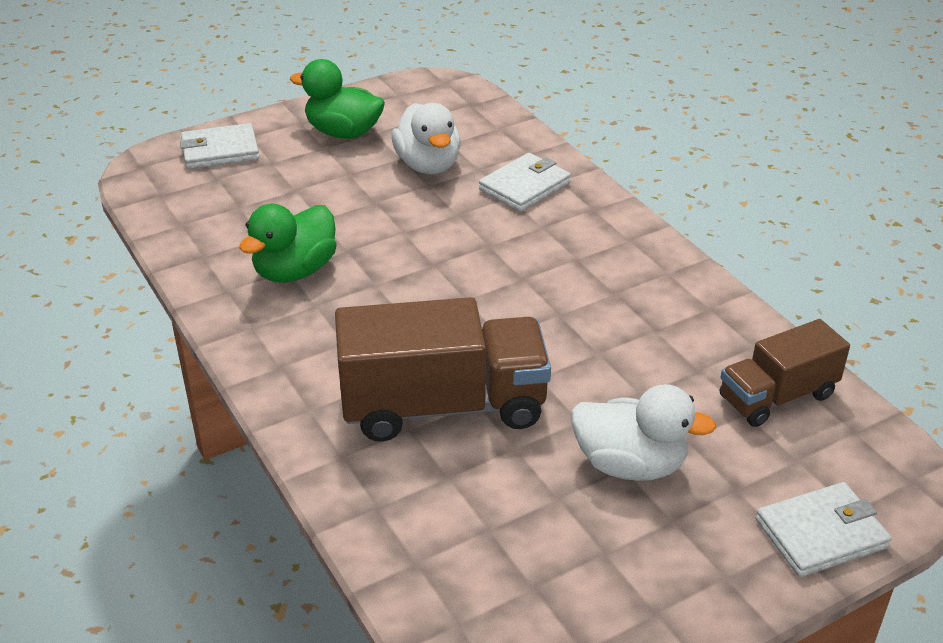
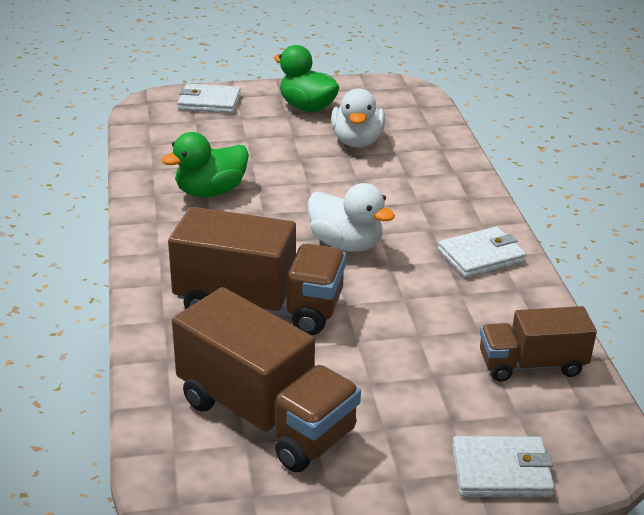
camera: 20 degrees right, 5 degrees down
white wallet [479,153,571,212] -> white wallet moved to [438,227,527,278]
white duck [571,384,716,481] -> white duck moved to [308,183,395,252]
none -> brown truck [172,287,361,472]

